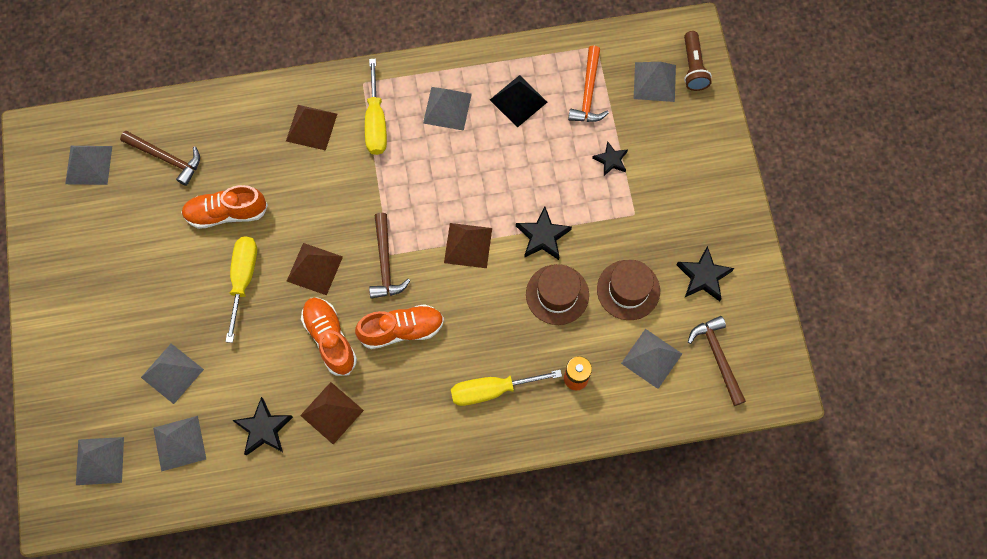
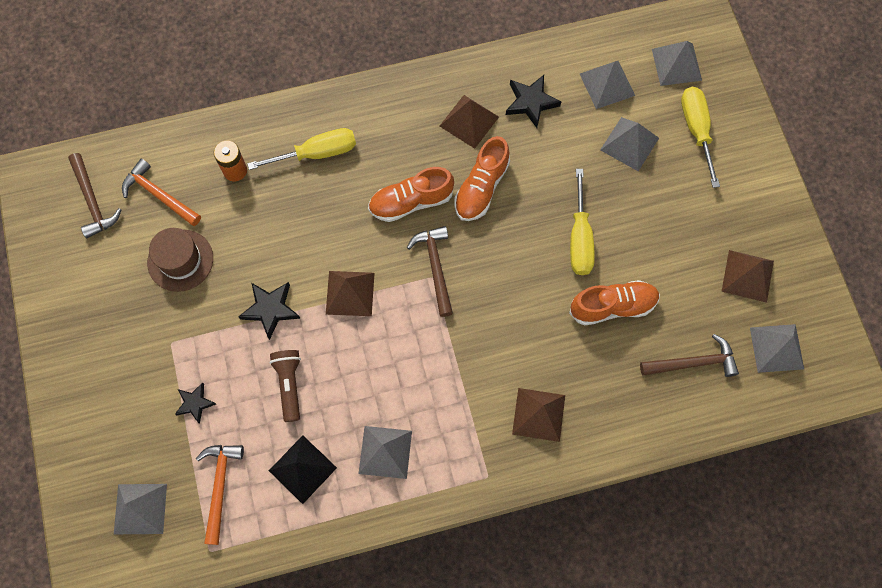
camera: 175 degrees right, 0 degrees up
brown hammer [120,131,200,186] -> brown hammer turned 150 degrees clockwise [640,334,739,377]
brown pyramid [287,243,343,295] -> brown pyramid moved to [721,250,774,303]
orange shoe [301,297,357,376] -> orange shoe turned 60 degrees clockwise [454,136,510,221]
yellow screwdriver [365,58,387,155] -> yellow screwdriver moved to [681,87,720,188]
brown hat [526,264,589,325] -> none
grey pyramid [621,329,682,389] -> orange hammer [122,159,201,226]
black star [676,246,734,301] -> none
brown flashlight [684,31,712,91] -> brown flashlight moved to [269,350,301,422]

